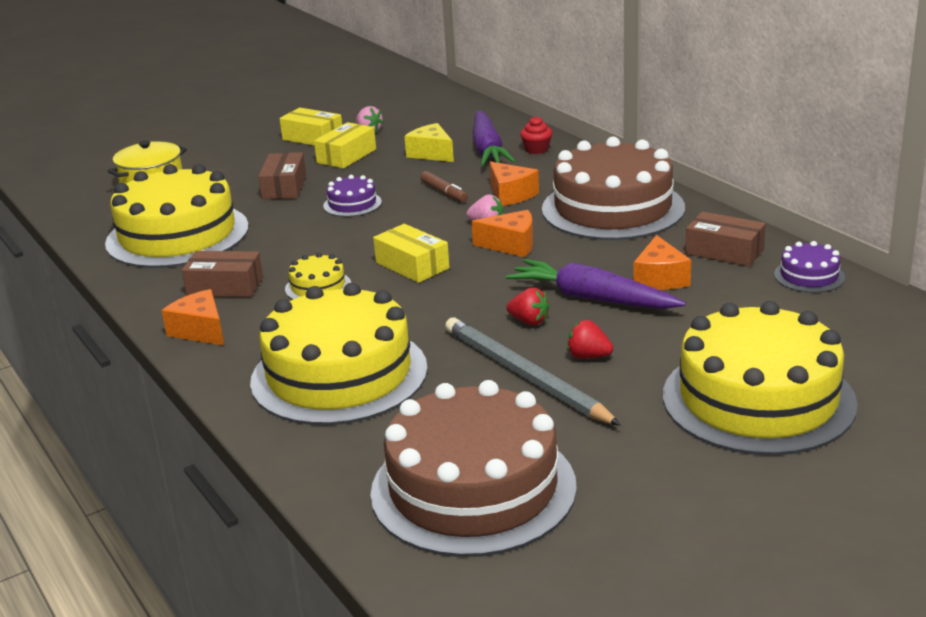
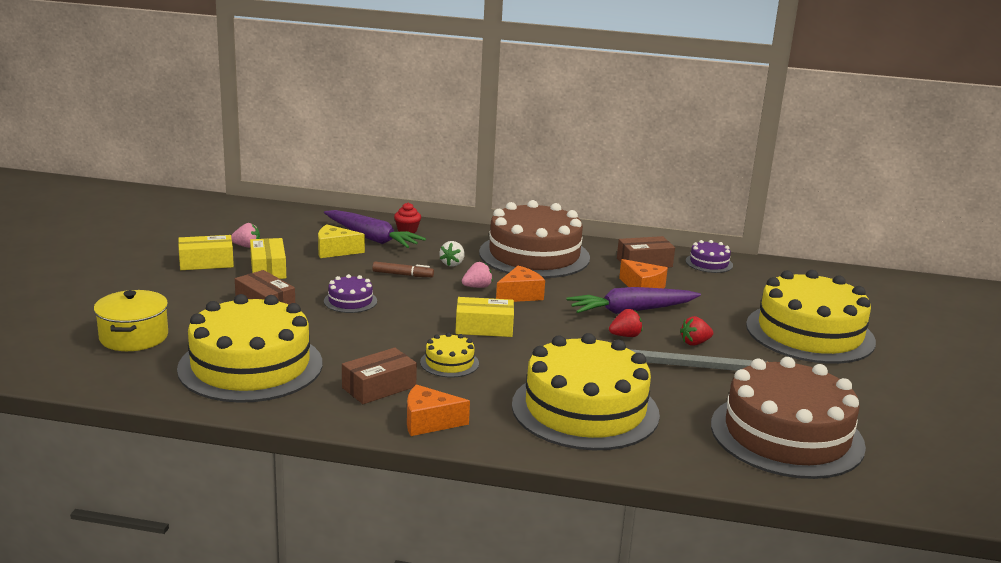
camera: 50 degrees left, 5 degrees down
orange cheese [489,161,539,206] -> white strawberry [440,241,465,267]

